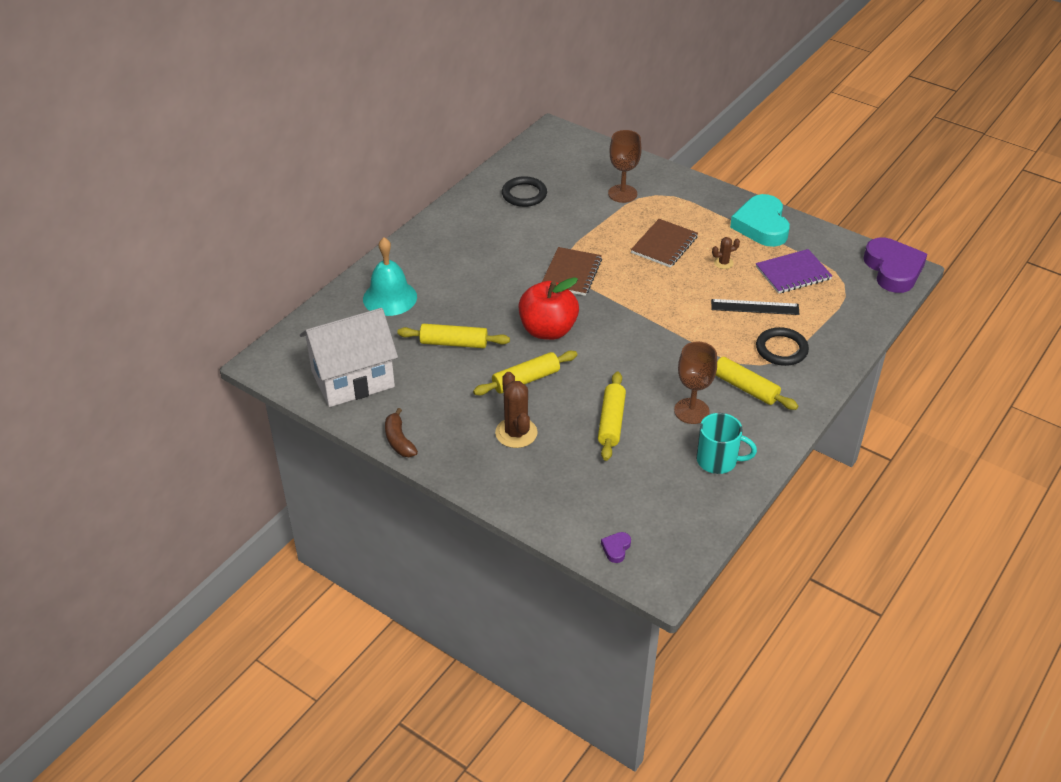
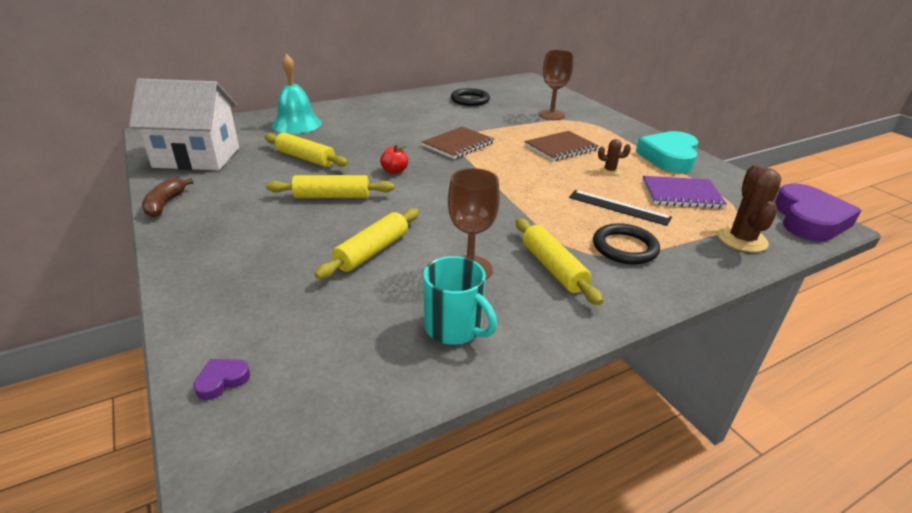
camera: 25 degrees right, 10 degrees down
brown cactus [495,372,538,448] -> brown cactus moved to [717,165,781,252]
red apple [518,277,579,340] -> red apple [380,145,408,174], size x0.45

